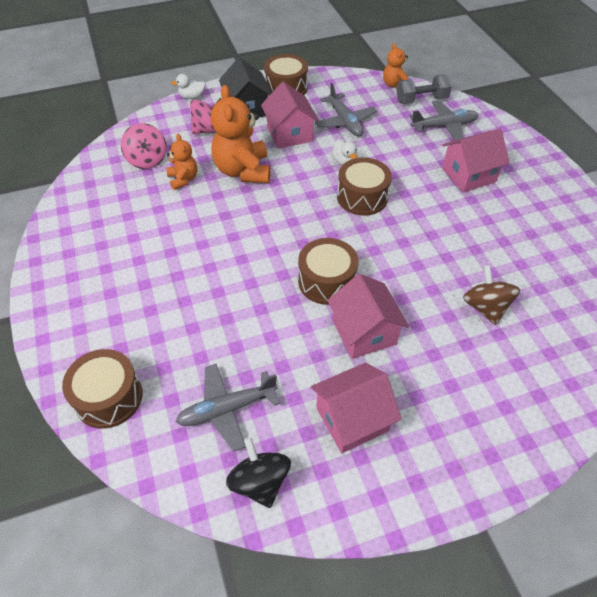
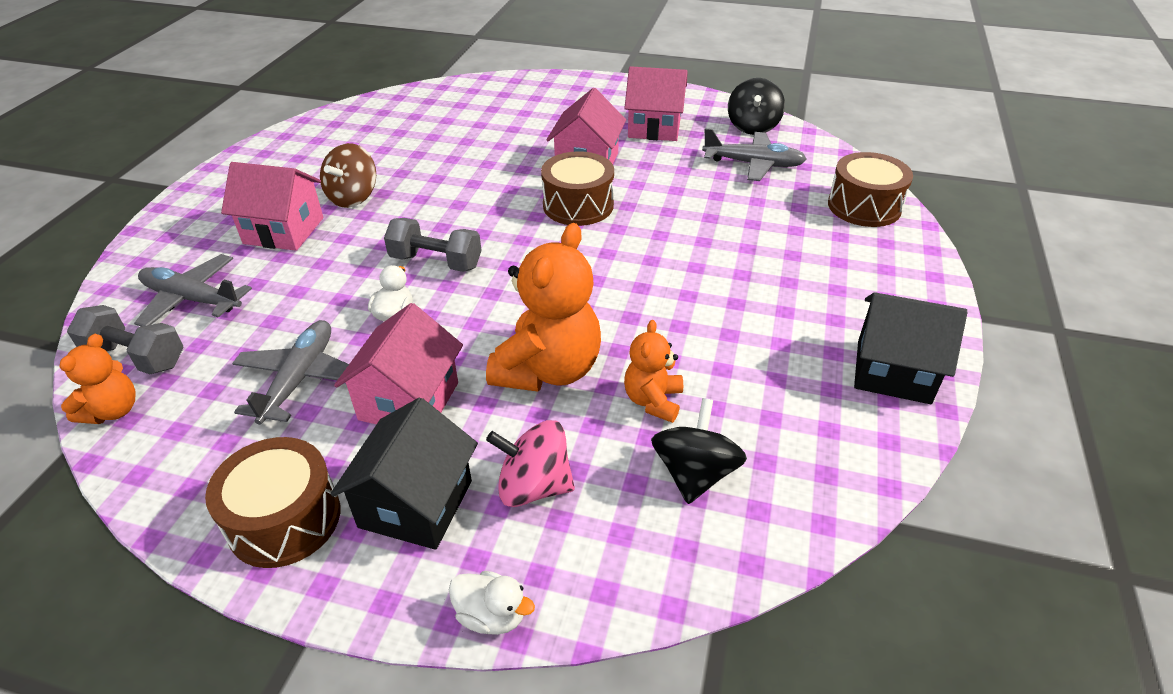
camera: 145 degrees left, 10 degrees down
pink spinning top [121,123,167,169] -> black spinning top [651,398,747,504]
brown drum [337,157,392,216] -> grey dumbbell [384,218,482,272]
brown spinning top [463,265,520,325] -> brown spinning top moved to [320,143,376,208]
none -> black house [854,292,968,404]

